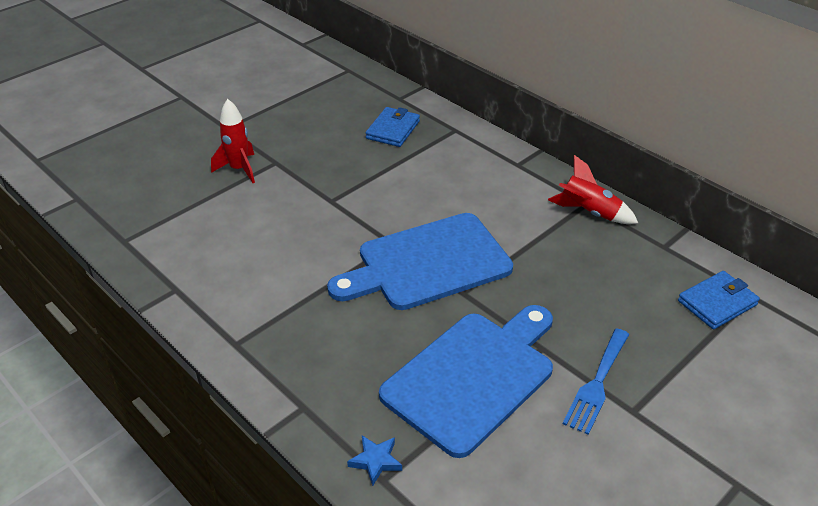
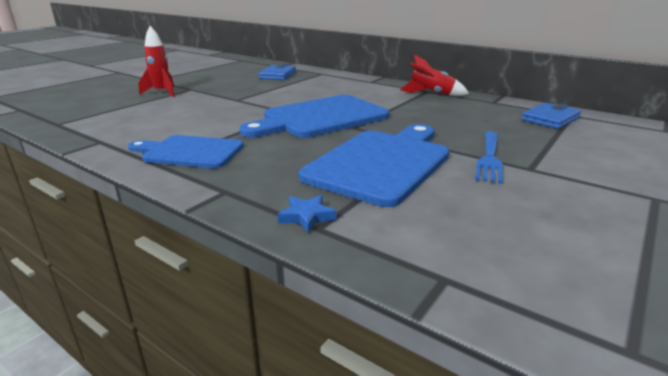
camera: 10 degrees left, 15 degrees down
none -> blue cutting board [128,135,243,168]

